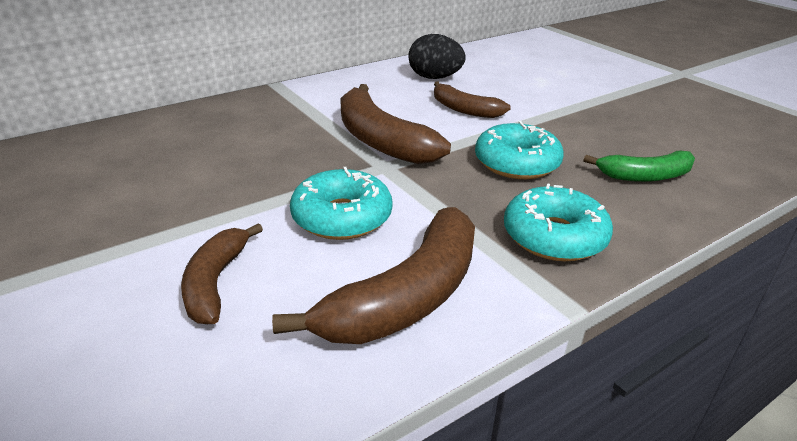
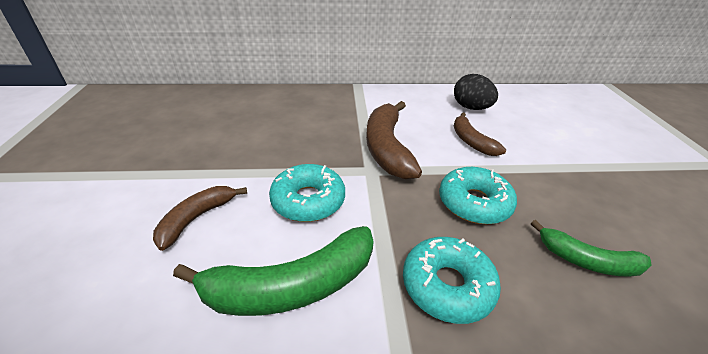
camera: 30 degrees right, 5 degrees up
brown banana [272,207,475,344] -> green banana [173,226,374,316]

